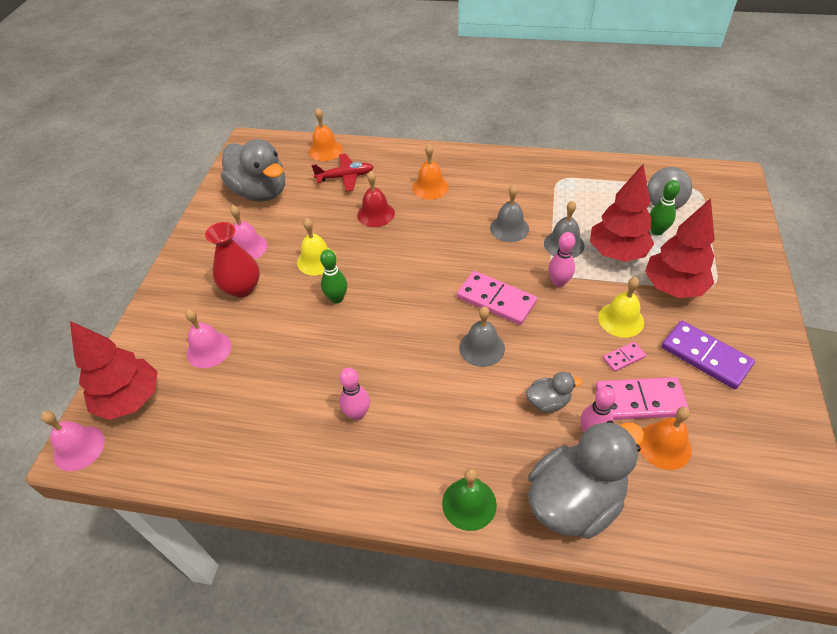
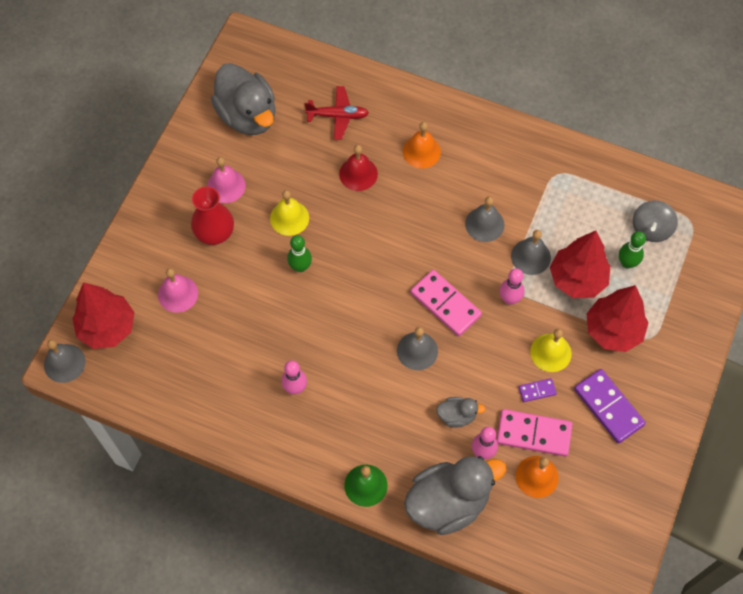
camera: 10 degrees right, 15 degrees up
pink bell [41,411,105,471] -> grey bell [44,340,85,383]
orange bell [309,108,343,161] -> none
pink domino [603,342,646,372] -> purple domino [519,378,557,402]

